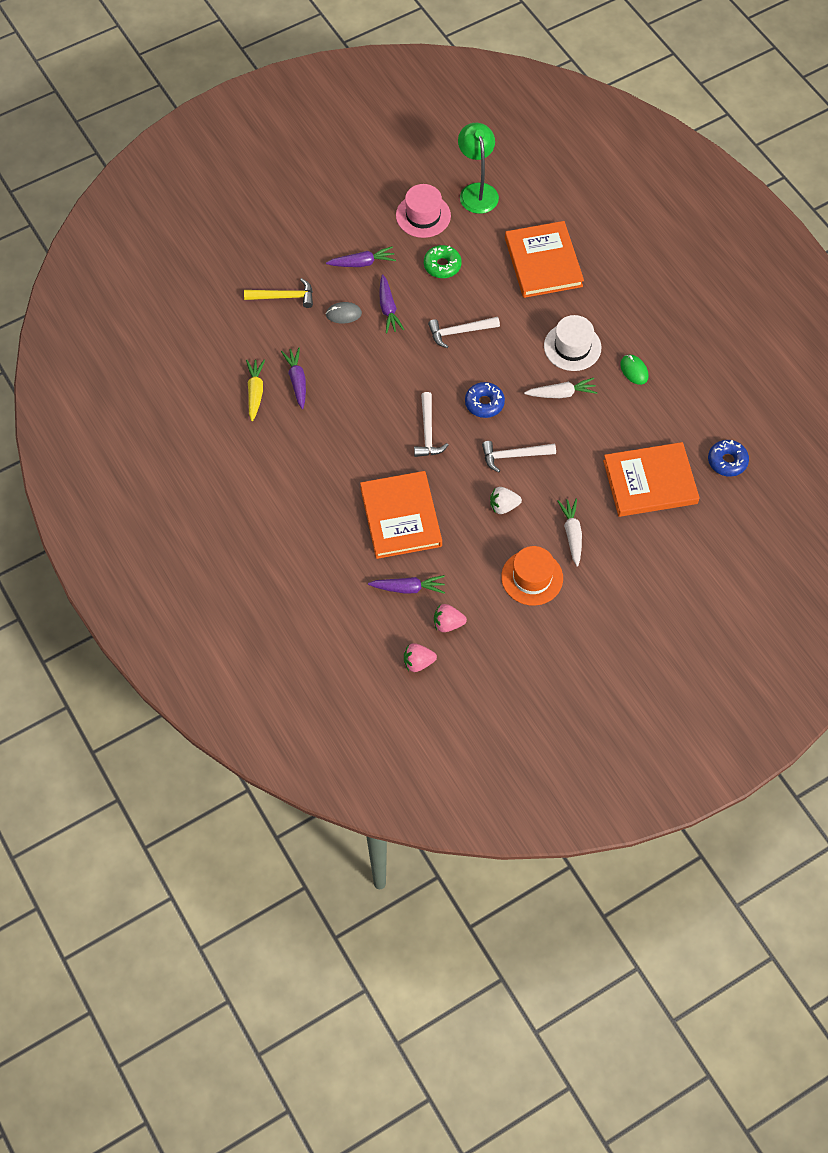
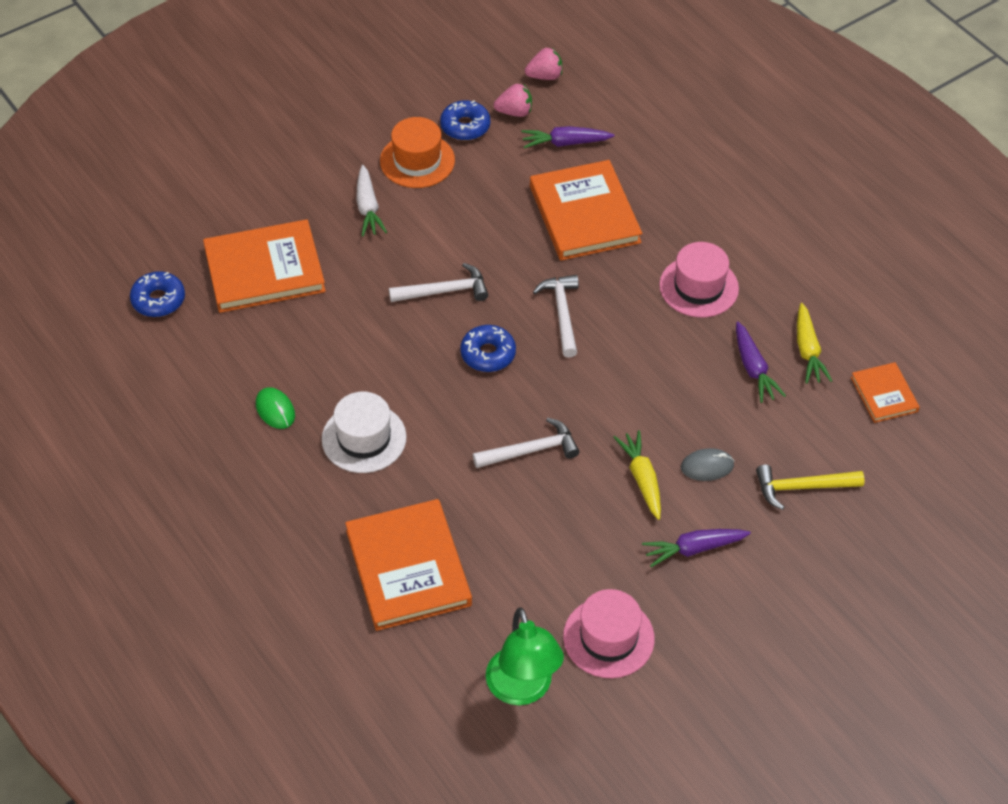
camera: 175 degrees right, 10 degrees down
purple carrot [379,274,404,333] -> yellow carrot [614,430,661,520]
green donut [424,245,462,278] -> none
white strawberry [490,487,522,514] -> none
white carrot [524,378,597,398] -> none
none -> blue donut [440,100,490,140]
none -> pink hat [659,242,739,318]
none -> orange book [851,362,920,423]

